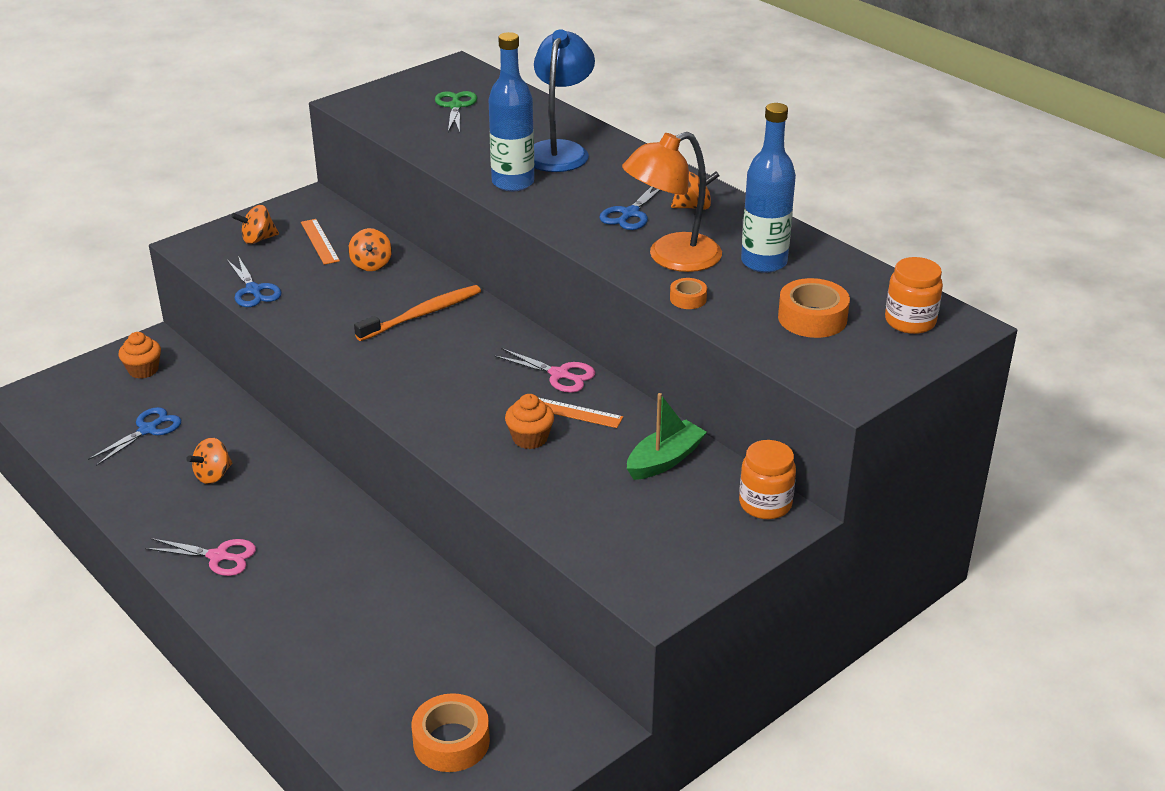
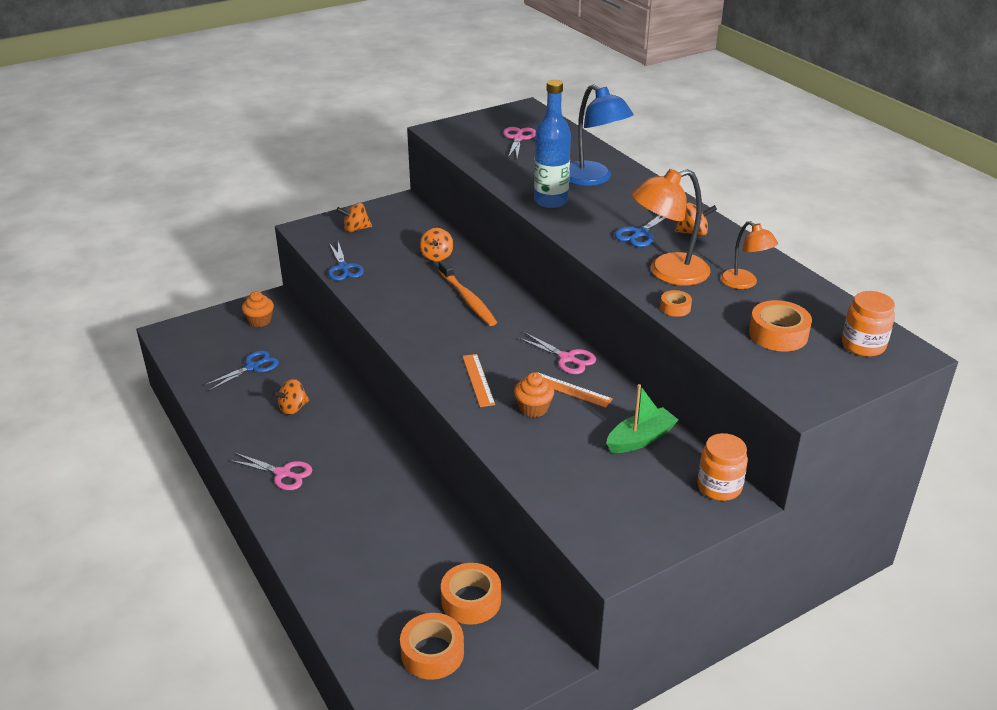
camera: 10 degrees right, 0 degrees up
orange ruler [301,219,340,265] -> orange ruler moved to [462,354,495,407]
orange toothbrush [354,285,481,341] -> orange toothbrush turned 90 degrees clockwise [439,260,497,326]
green scissors [435,91,477,133] -> pink scissors [503,127,536,158]
blue lamp [534,29,595,172] -> blue lamp turned 120 degrees clockwise [569,84,633,186]
blue bottle [741,103,796,273] -> orange lamp [720,221,778,289]
none -> orange tape [441,563,501,625]

